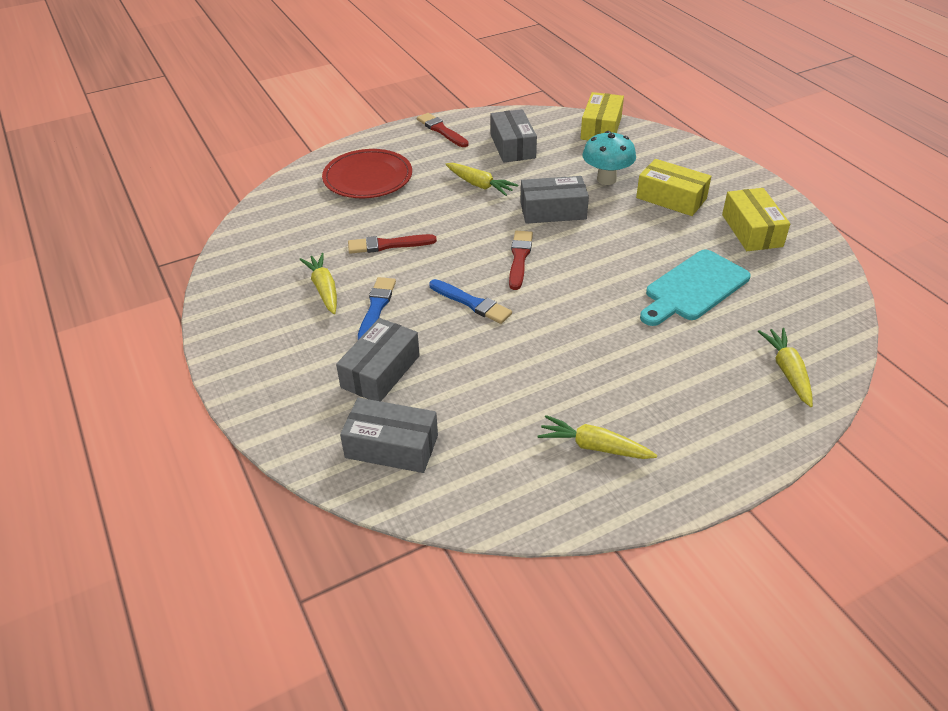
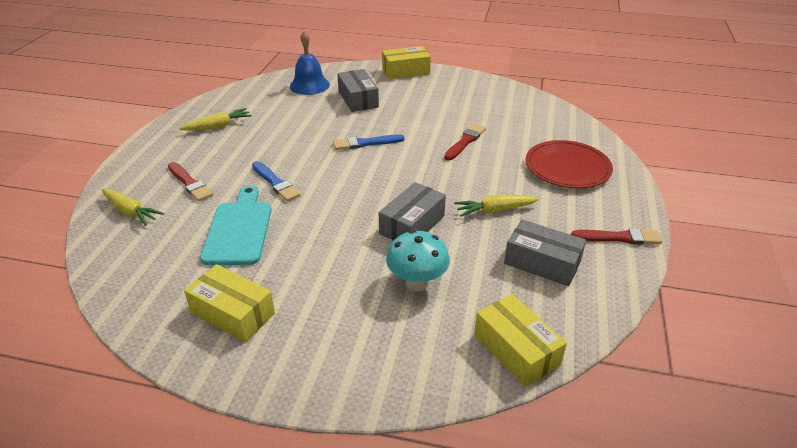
camera: 130 degrees right, 5 degrees down
yellow carrot [299,253,337,314] -> none
grey box [340,398,438,473] -> blue bell [290,31,330,95]
blue brush [358,277,396,340] -> blue brush moved to [252,161,301,201]
red brush [509,231,533,290] -> red brush moved to [168,162,213,201]
yellow box [636,159,711,216] -> yellow box moved to [382,46,431,79]

